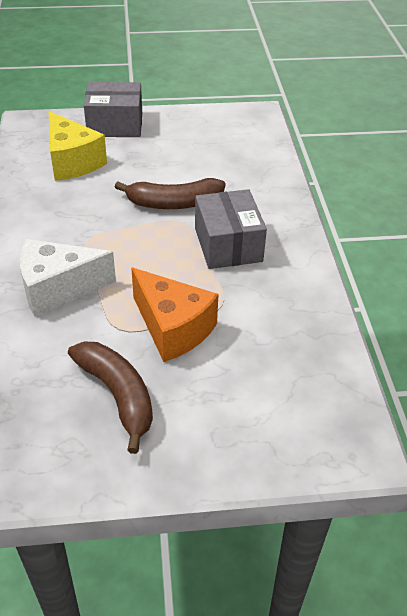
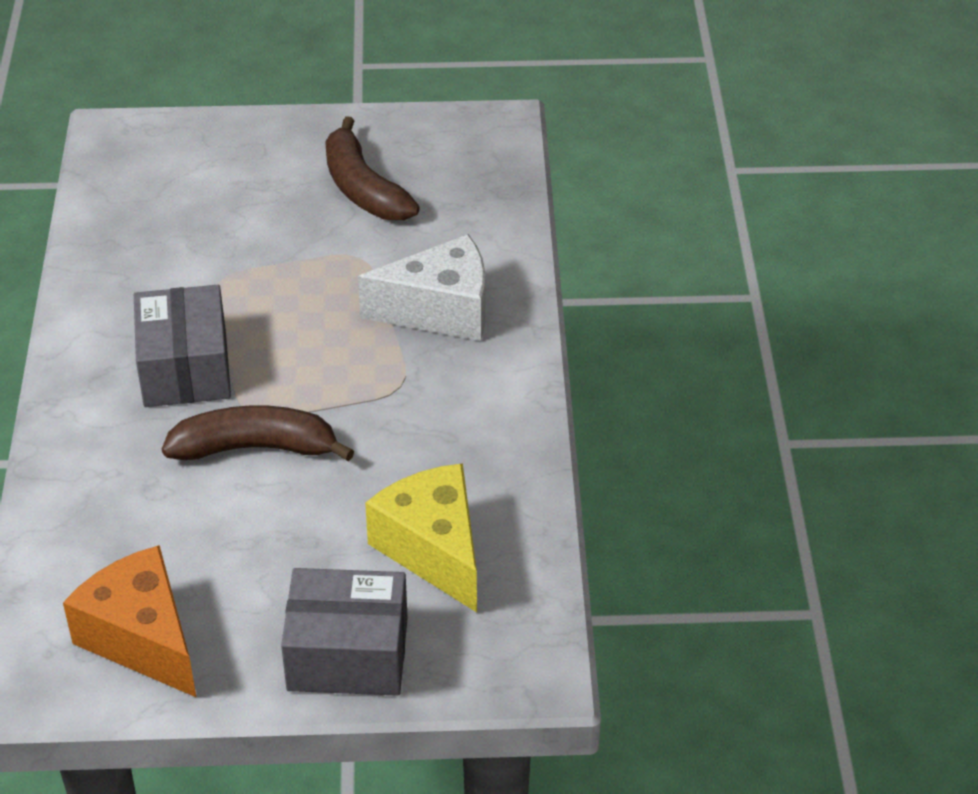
camera: 175 degrees left, 0 degrees up
orange cheese [131,268,219,362] -> orange cheese moved to [63,545,197,698]

